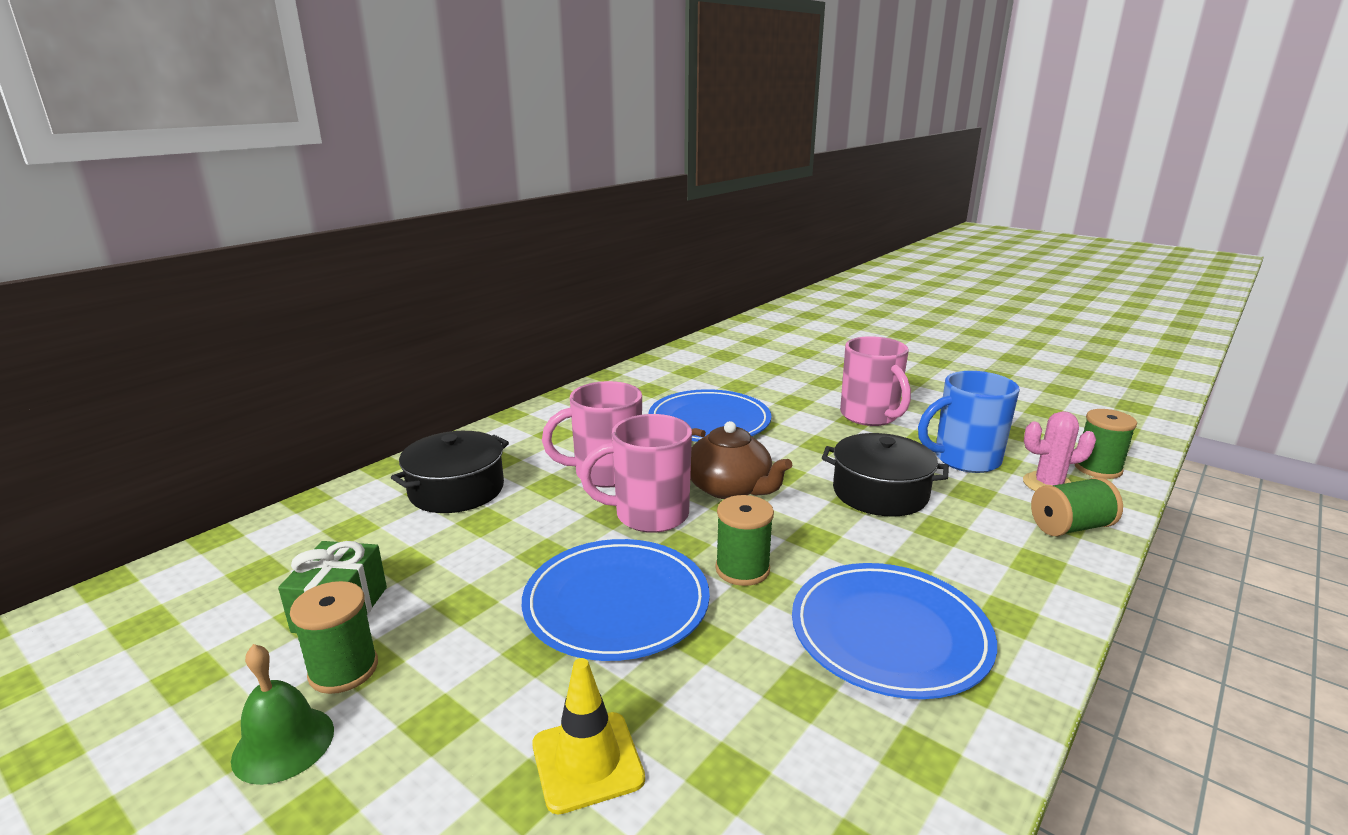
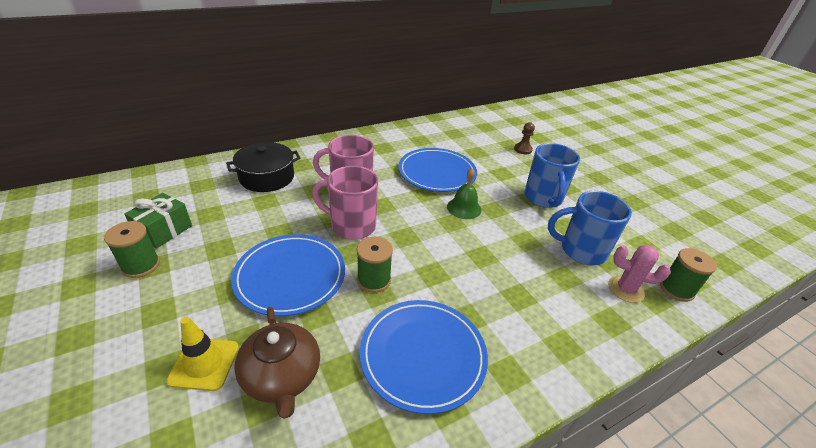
camera: 20 degrees right, 15 degrees up
green bell [231,644,334,785] -> green bell moved to [447,168,481,219]
brown teapot [690,421,792,499] -> brown teapot moved to [234,307,320,419]
black pot [822,433,949,517] -> none
pink mug [840,336,911,426] -> blue mug [524,143,580,208]
green spool [1031,477,1123,536] -> none
none -> brown pawn [514,122,535,154]

